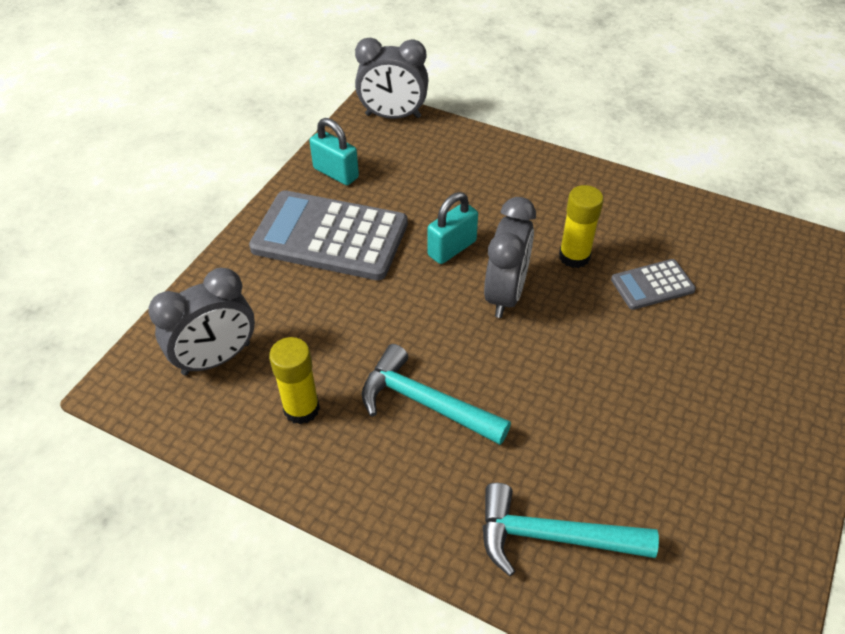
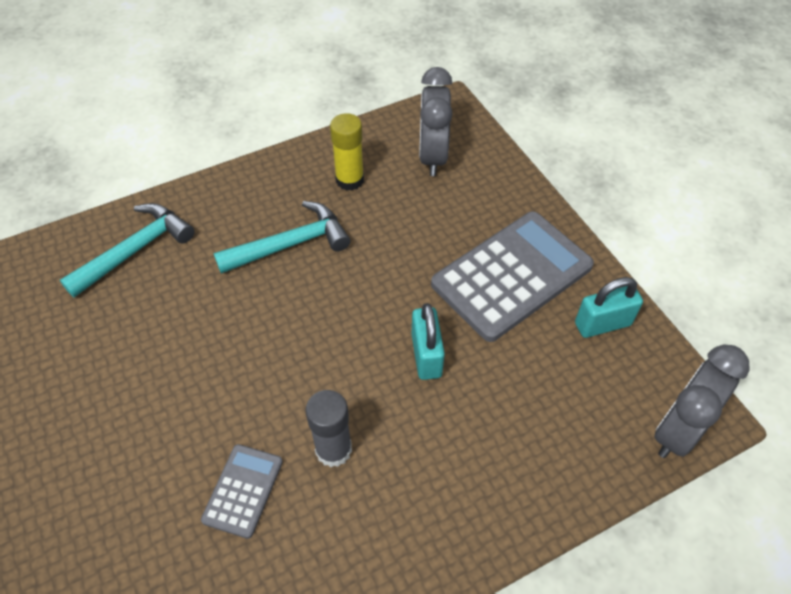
camera: 125 degrees right, 5 degrees up
grey clock [484,197,536,318] -> none
yellow glue stick [559,185,604,268] -> grey glue stick [306,390,352,467]

